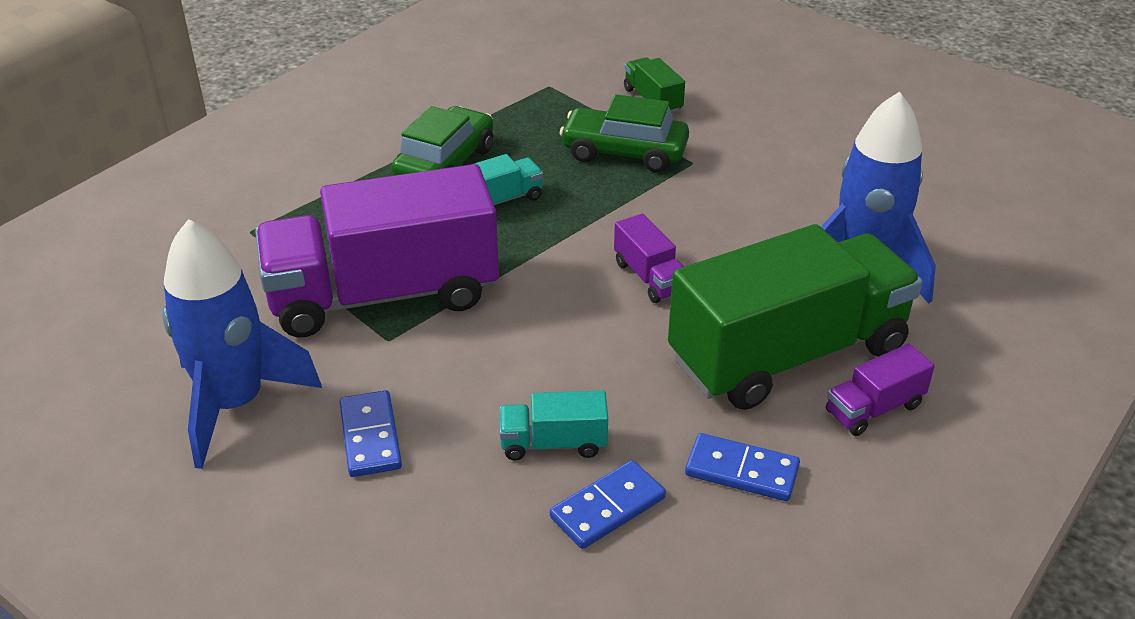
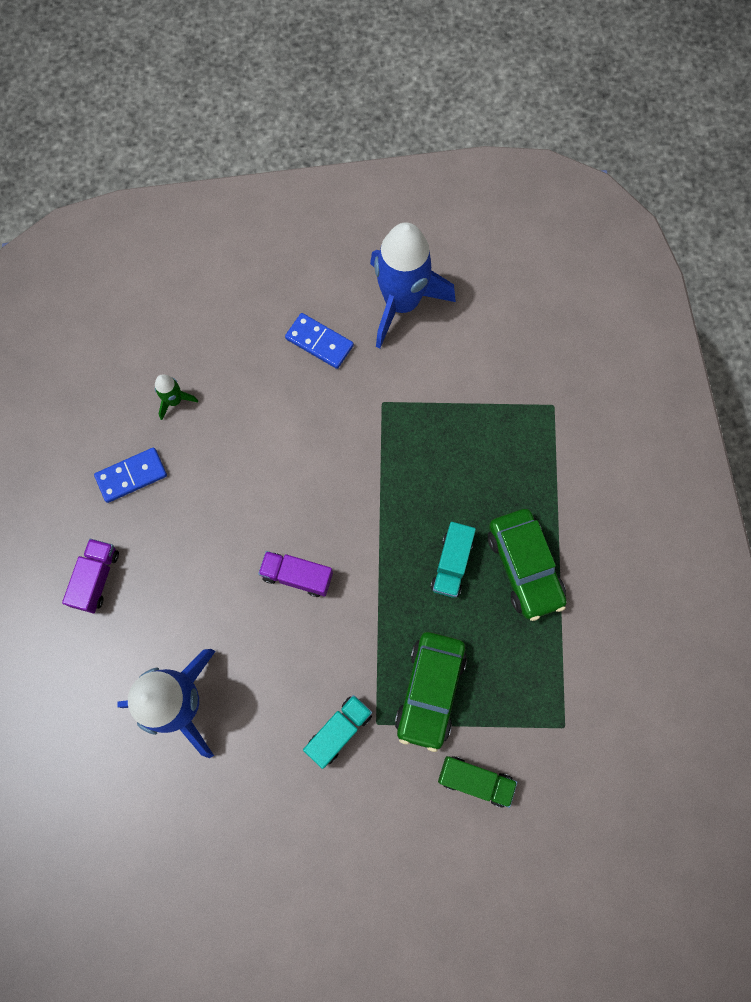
camera: 135 degrees right, 35 degrees up
purple truck [255,164,499,337] -> none
turquoise truck [499,391,608,461] -> turquoise truck moved to [303,695,372,769]
blue domino [550,460,666,549] -> green rocket [155,374,198,420]
green car [559,94,689,173] -> green car turned 135 degrees clockwise [395,632,467,752]
green truck [668,224,923,410] -> none

